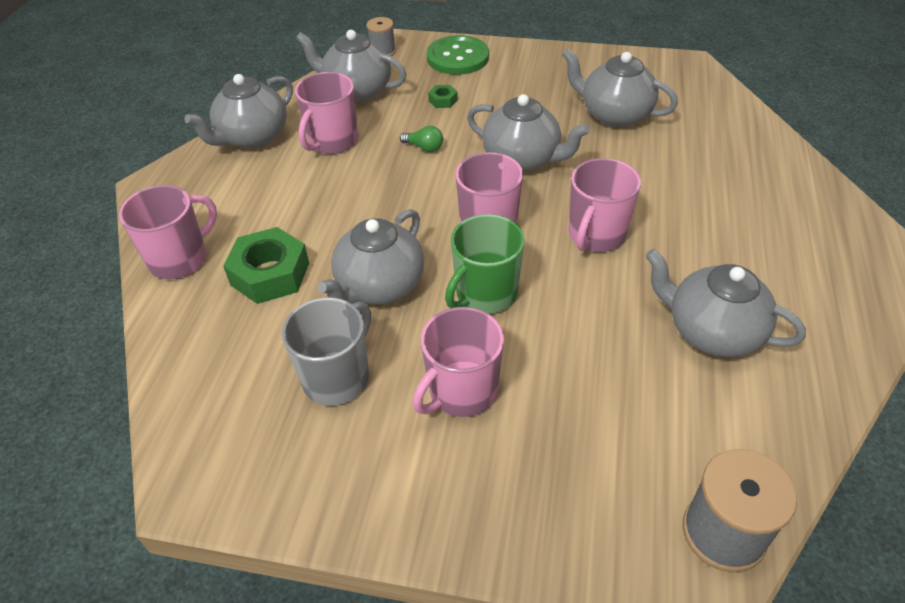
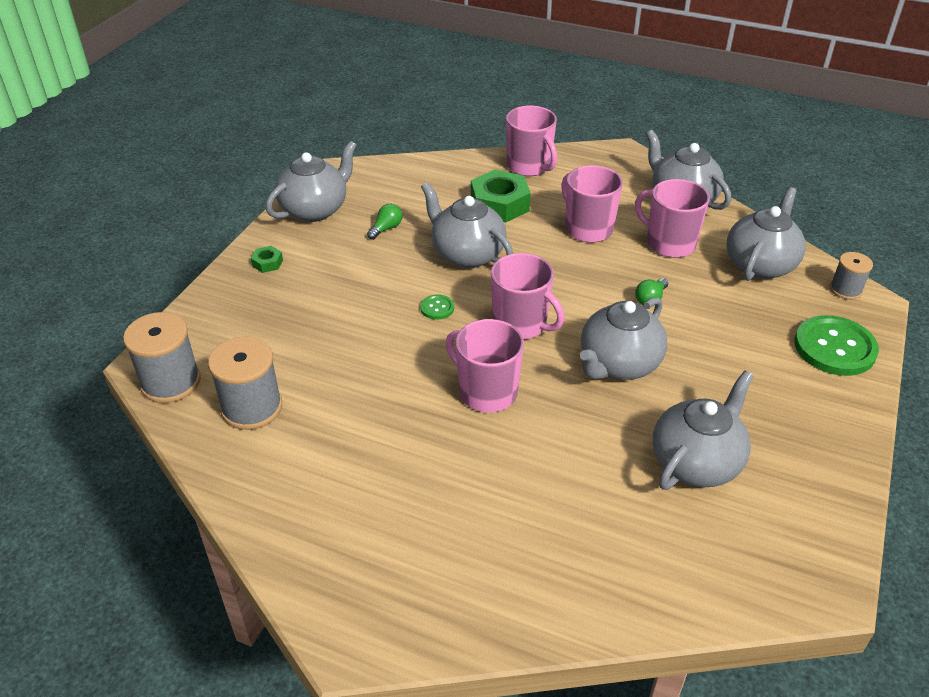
camera: 100 degrees right, 5 degrees down
grey mug [282,297,371,406] -> green light bulb [367,204,402,240]
pink mug [413,307,504,417] -> pink mug moved to [561,165,623,243]
green nut [428,85,458,108] -> green nut moved to [251,246,283,273]
green mug [445,214,525,314] -> green button [420,294,454,320]
grey teapot [645,249,806,357] -> grey teapot moved to [266,141,357,222]
none -> grey spool [208,336,282,430]

